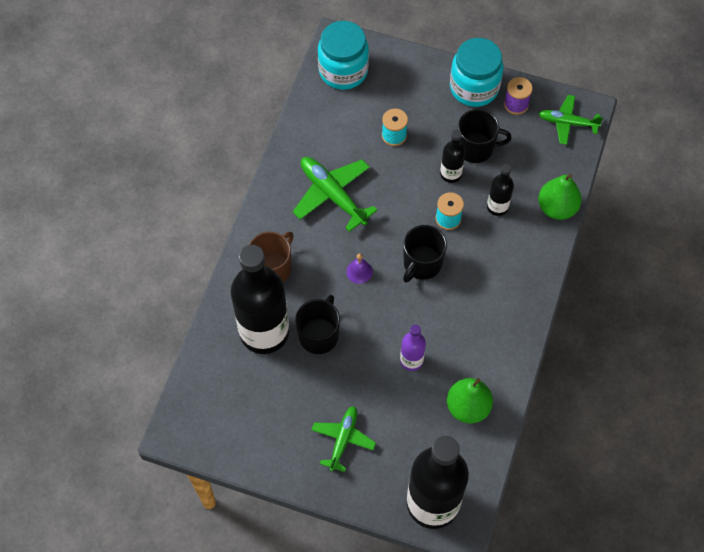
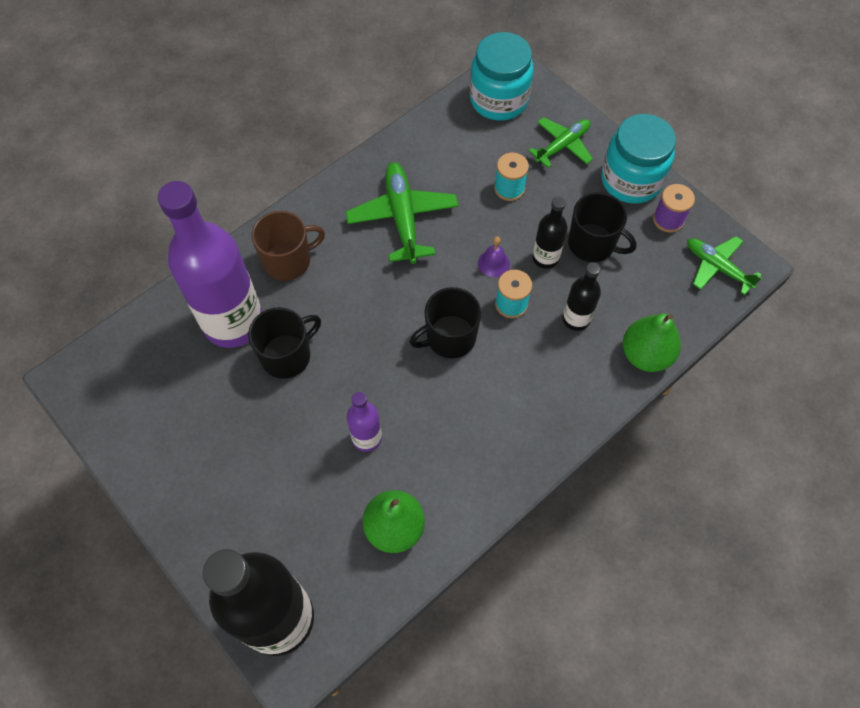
camera: 30 degrees right, 0 degrees up
black bottle [231,245,289,354] -> purple bottle [158,181,262,348]
green plane [311,406,376,472] -> green plane moved to [528,117,593,168]
purple bell [346,253,373,284] -> purple bell moved to [478,236,510,277]

